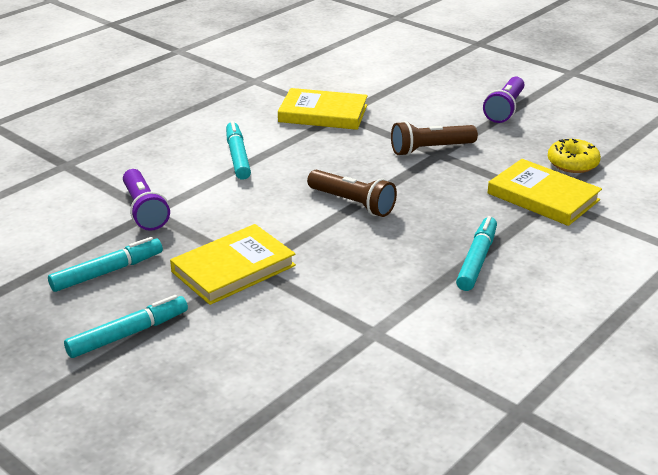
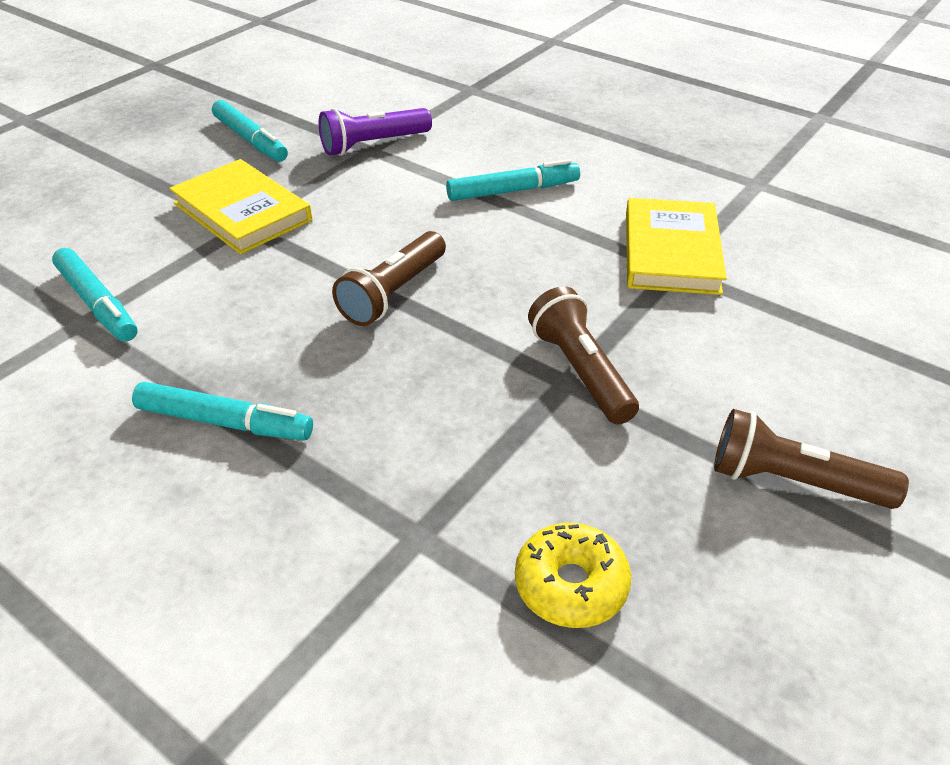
camera: 85 degrees right, 10 degrees up
turquoise marker [64,295,188,358] -> turquoise marker moved to [52,248,138,342]
purple flashlight [483,77,524,123] -> brown flashlight [714,409,909,509]
yellow book [487,159,602,226] -> none

